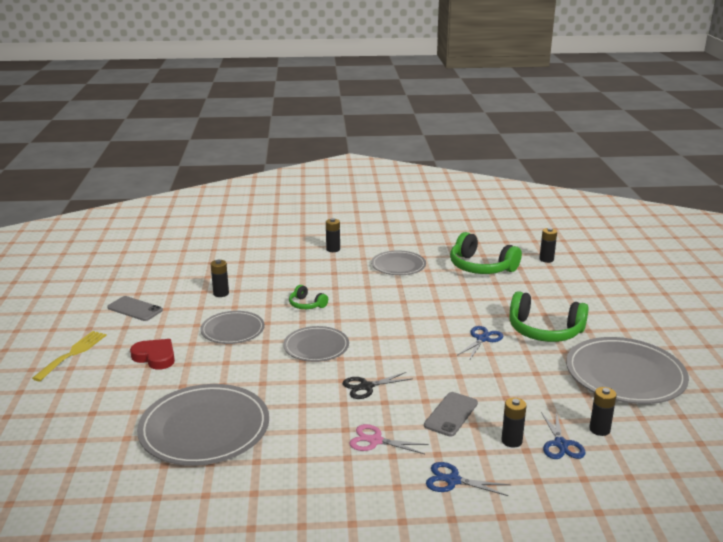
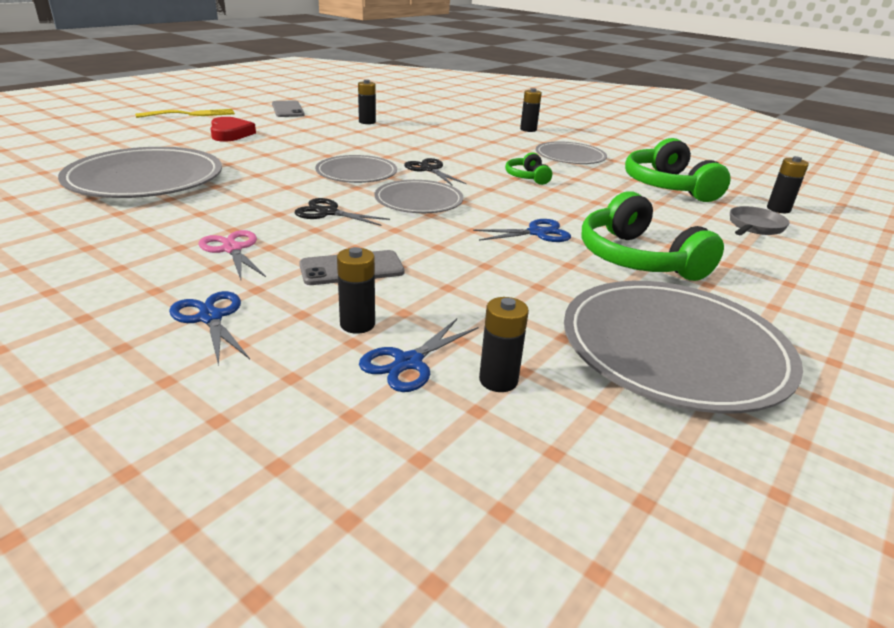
camera: 40 degrees right, 5 degrees up
grey plate [200,311,265,344] -> grey plate moved to [375,180,463,213]
green headphones [289,285,328,309] -> green headphones moved to [505,152,552,185]
none -> black scissors [404,158,466,185]
none -> grey pan [730,206,790,235]

